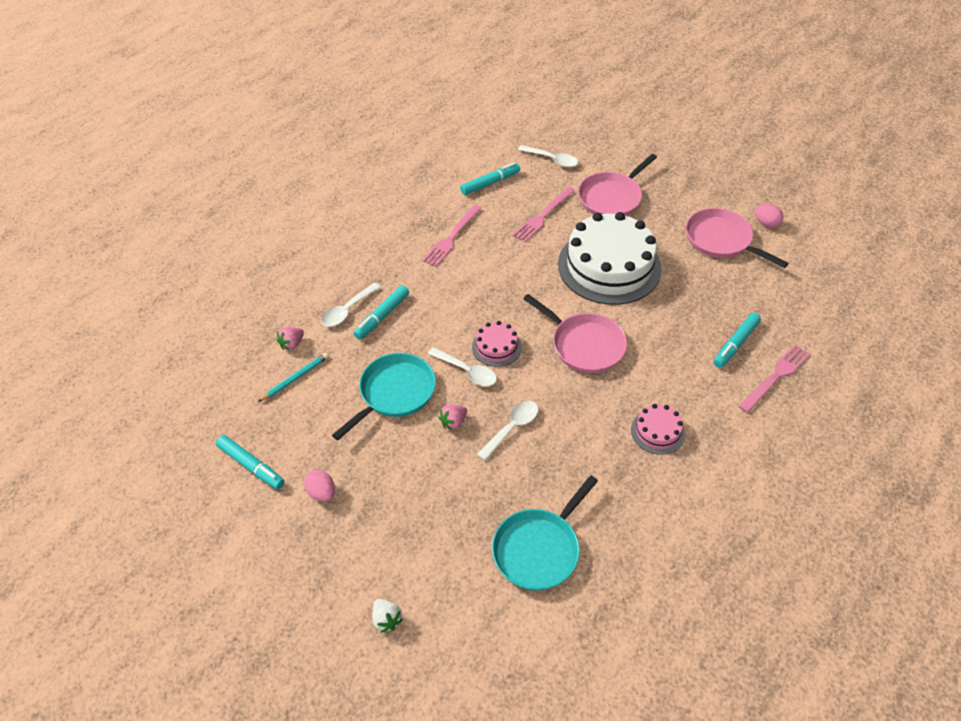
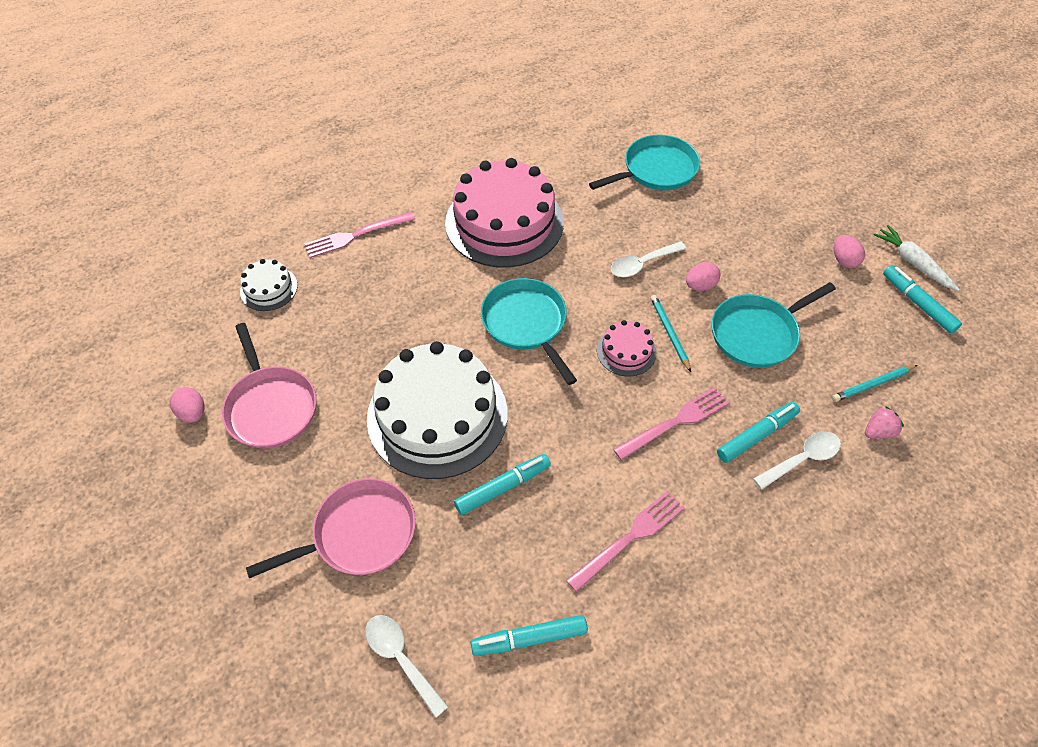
camera: 160 degrees left, 5 degrees up
white strawberry [372,599,403,633] -> none
white spoon [428,347,497,386] -> turquoise pencil [650,295,691,372]
pink strawberry [438,405,467,431] -> pink egg [686,262,721,291]
pink fork [512,187,575,242] -> pink fork moved to [613,387,729,460]
pink pan [523,294,627,373] -> turquoise pan [481,278,577,385]
pink cake [631,404,685,455] -> pink cake [445,158,564,268], size x2.23
turquoise marker [714,313,761,368] -> turquoise marker moved to [454,454,551,515]
none -> white cake [240,259,298,311]
none -> white carrot [874,225,960,291]

